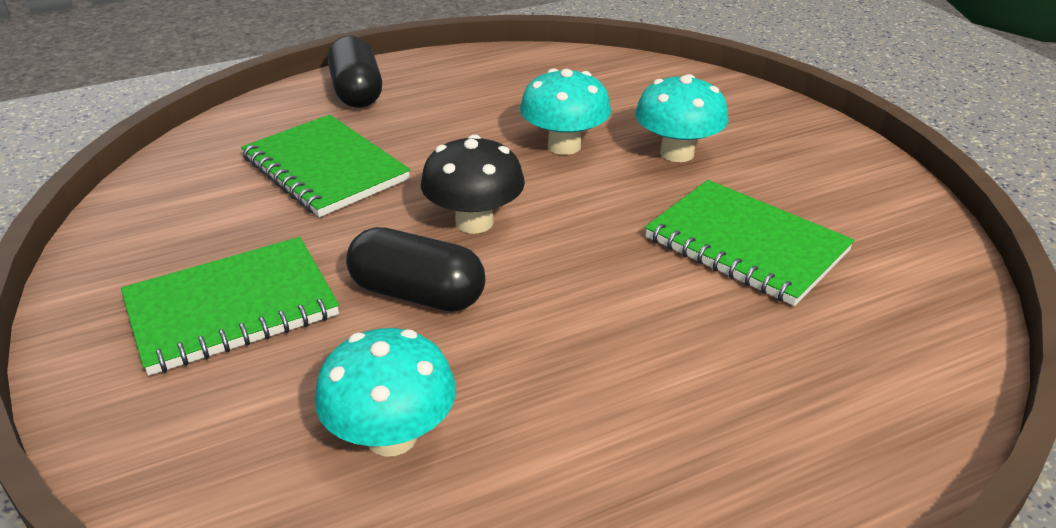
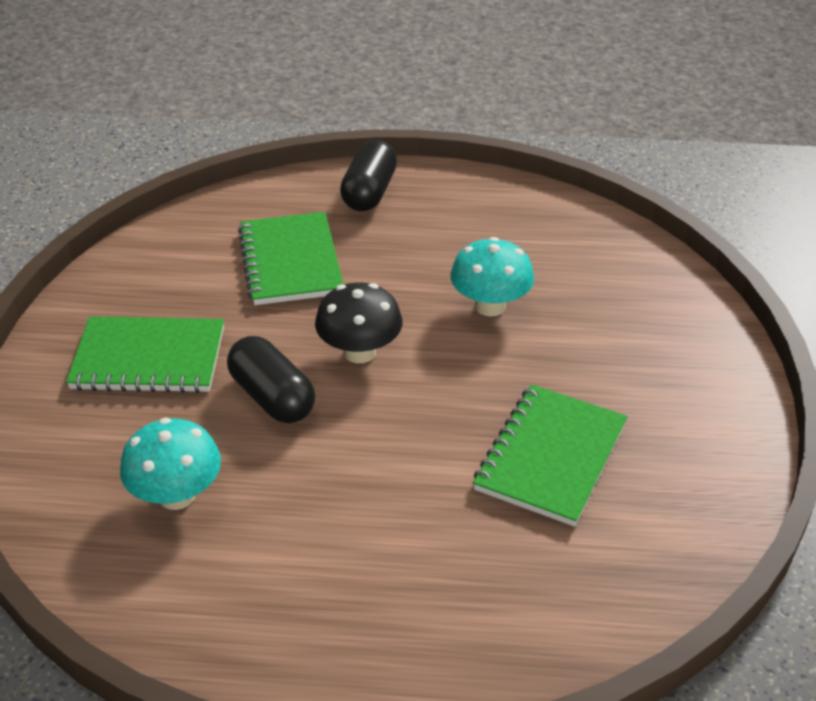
camera: 30 degrees right, 5 degrees up
turquoise mushroom [635,74,729,162] -> none
green notebook [645,180,854,306] -> green notebook turned 45 degrees clockwise [473,384,628,527]

